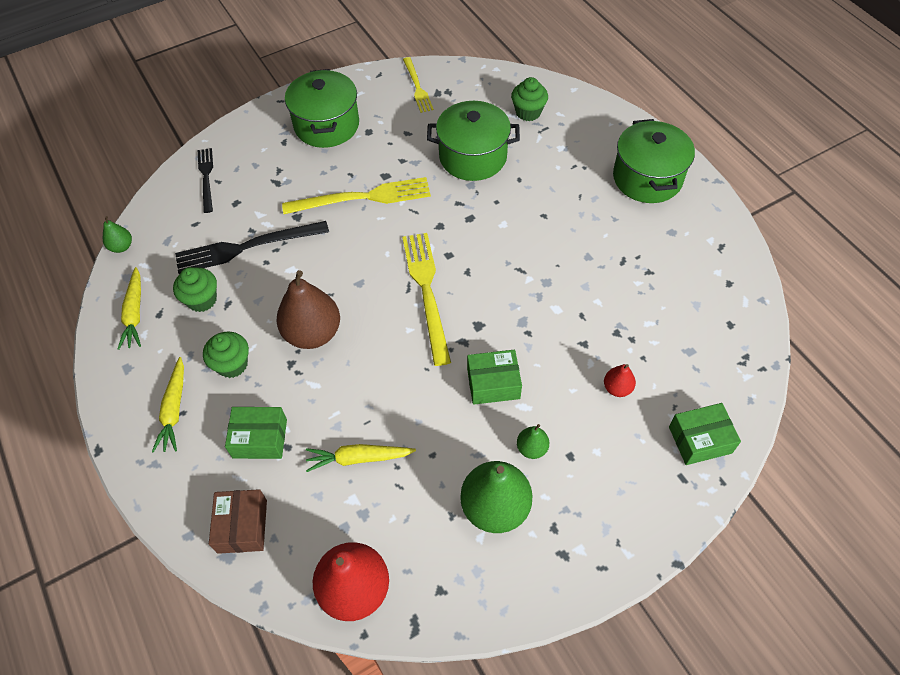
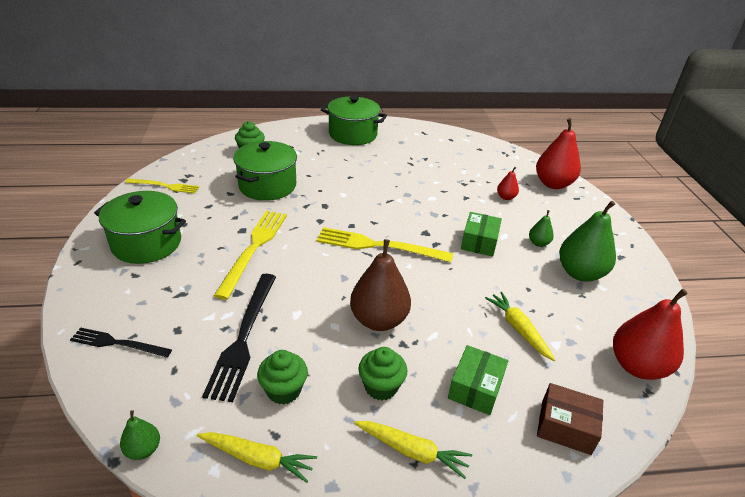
camera: 70 degrees left, 20 degrees down
yellow carrot [306,444,416,472] -> yellow carrot turned 135 degrees clockwise [485,292,555,361]
green box [669,403,741,465] -> red pear [536,118,581,189]

